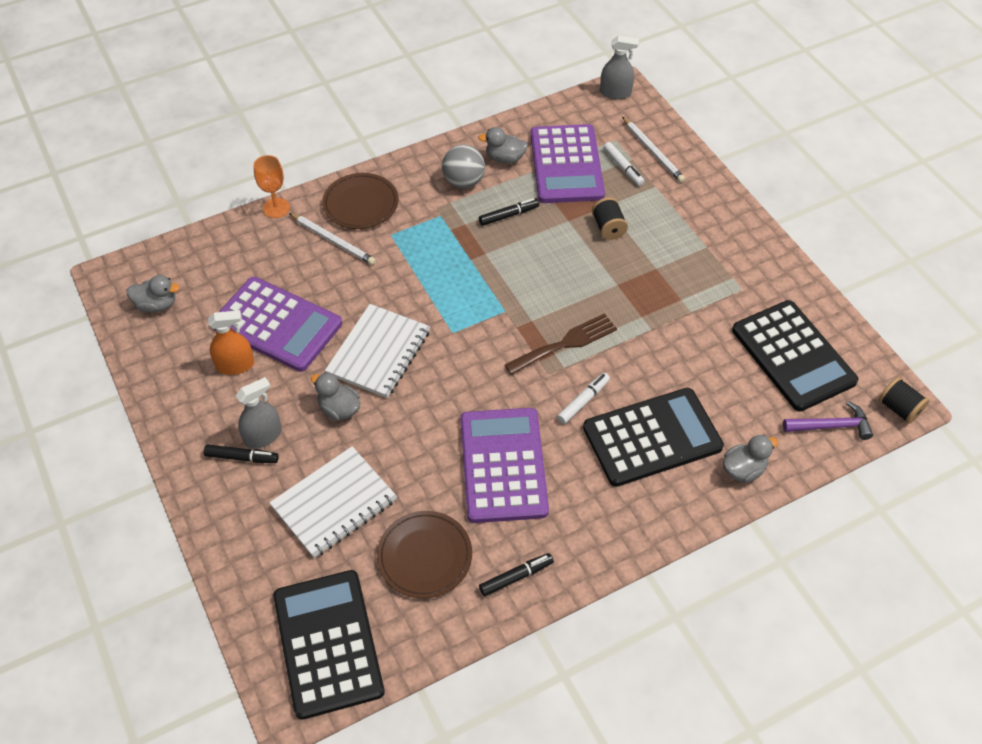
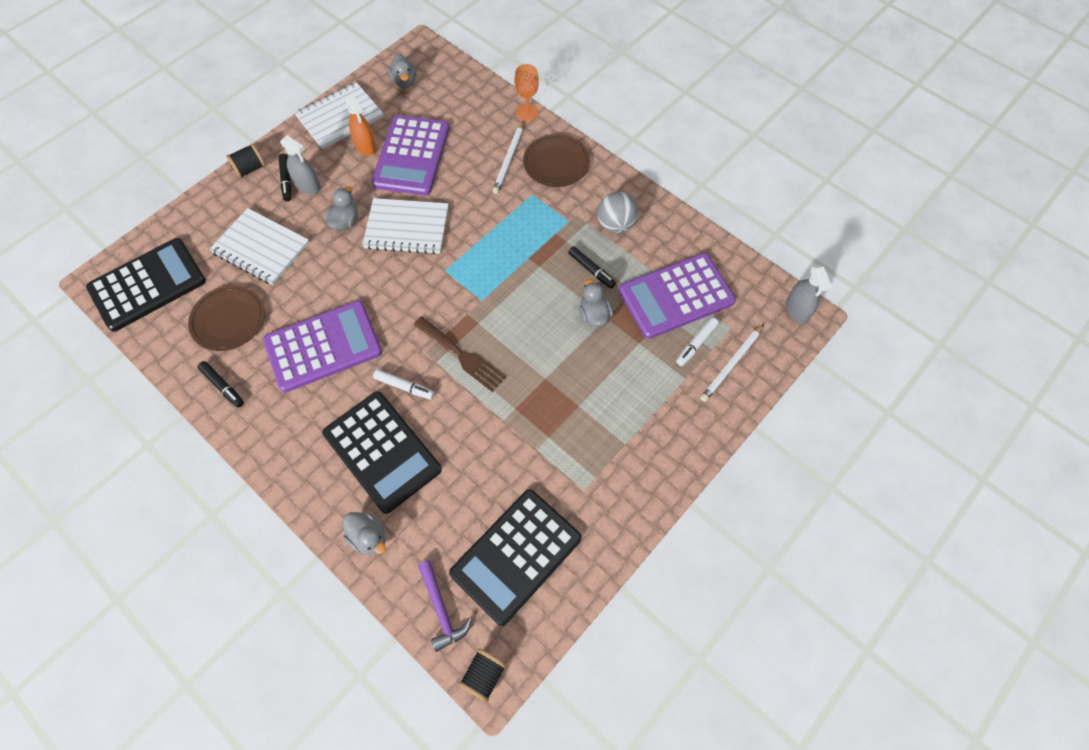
camera: 70 degrees right, 10 degrees up
grey duck [478,127,528,164] -> grey duck moved to [579,279,613,327]
black spool [592,197,628,240] -> black spool moved to [226,144,265,178]
none -> white notebook [295,82,384,149]

